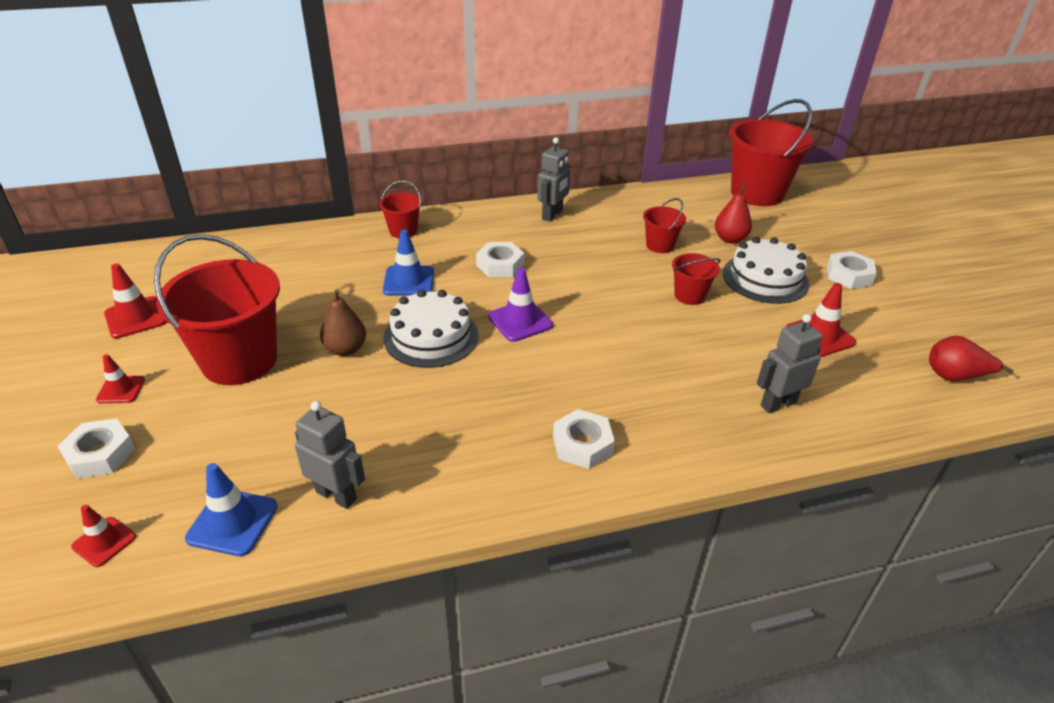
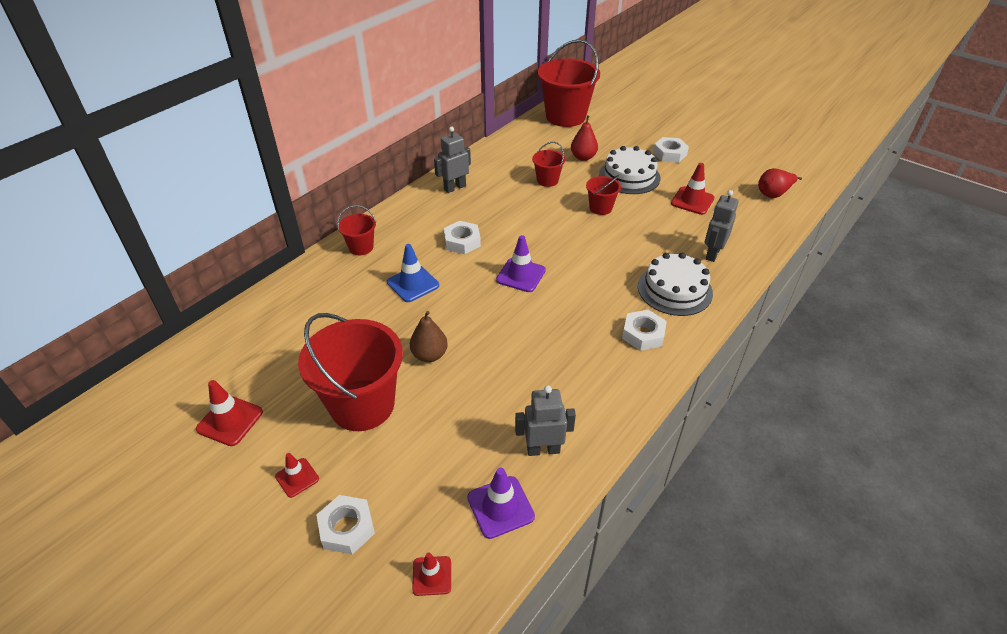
camera: 35 degrees left, 5 degrees up
blue traffic cone [185,463,278,556] -> purple traffic cone [467,468,535,539]
white cake [384,290,479,368] -> white cake moved to [638,253,713,316]
grey robot [537,137,571,222] -> grey robot turned 120 degrees counterclockwise [434,127,471,193]

